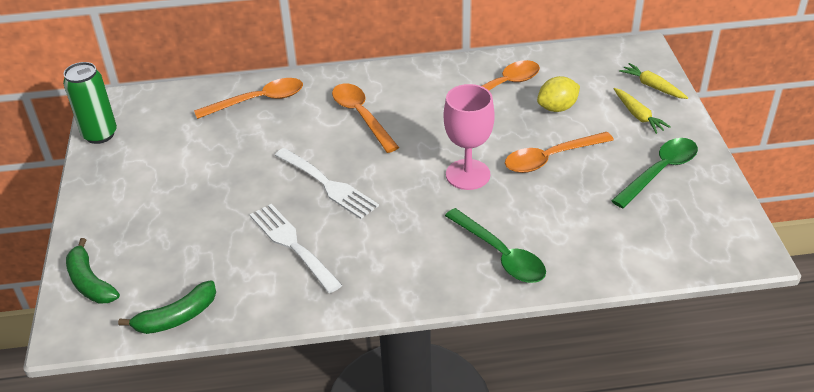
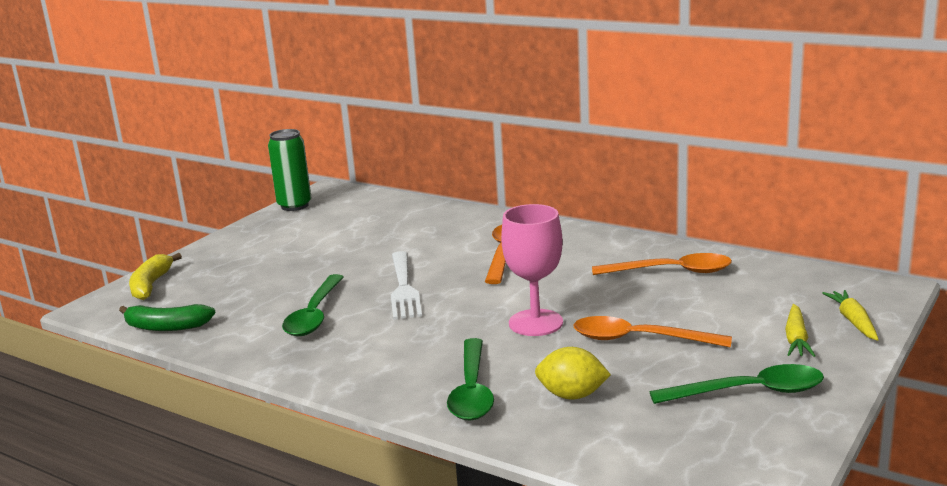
camera: 40 degrees right, 20 degrees down
green banana [66,238,120,304] -> yellow banana [129,253,182,300]
orange spoon [194,78,303,119] -> none
white fork [249,204,342,293] -> green spoon [282,274,344,336]
yellow lemon [537,76,580,112] -> yellow lemon moved to [535,347,611,400]

